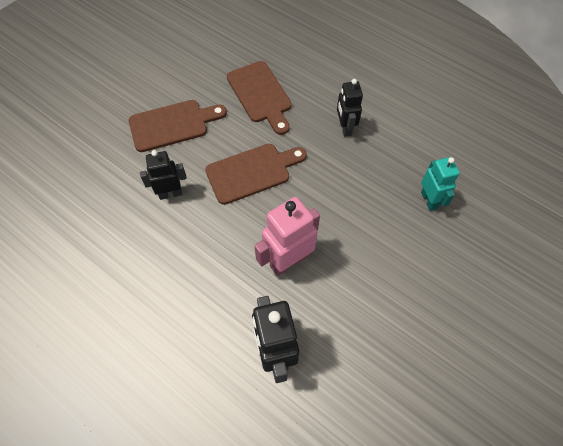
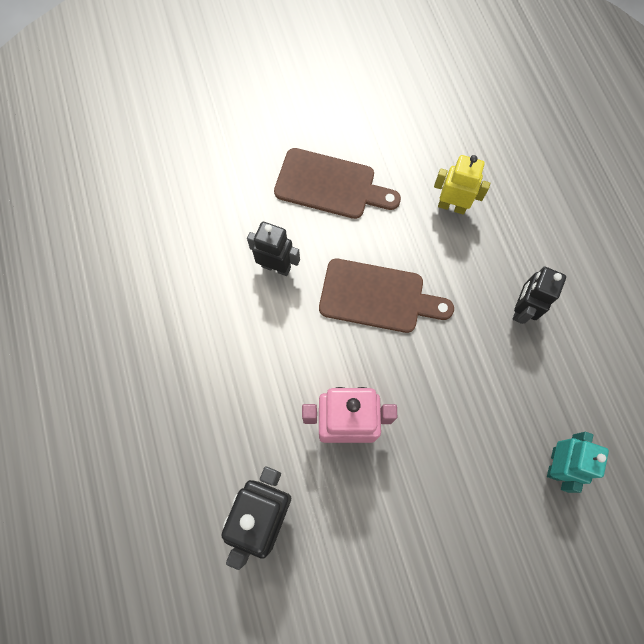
camera: 35 degrees right, 10 degrees up
brown cutting board [227,61,292,135] -> yellow robot [434,155,490,215]

